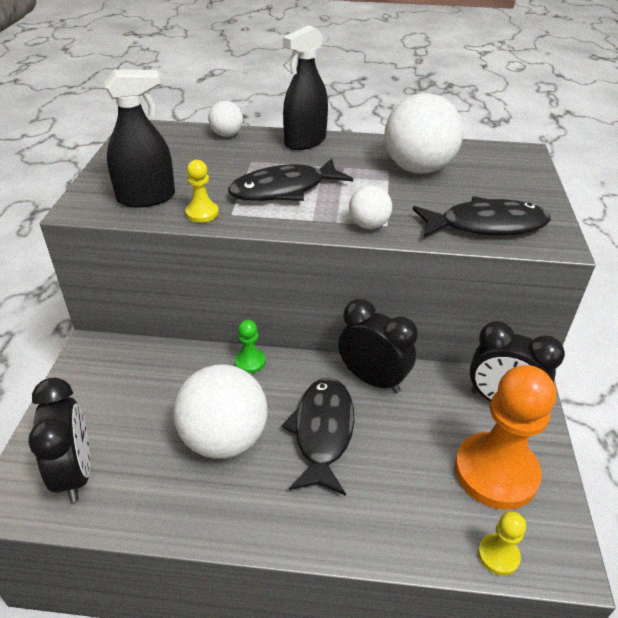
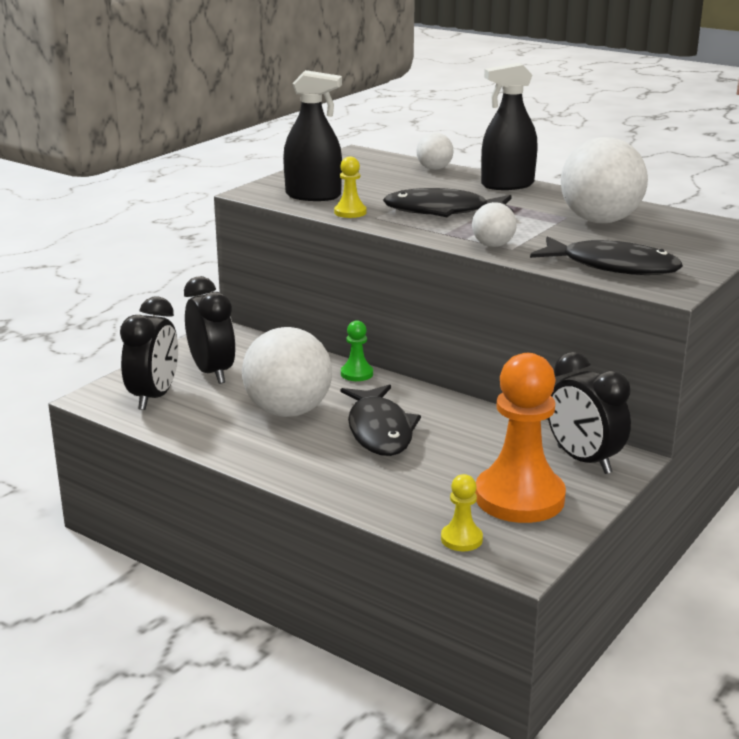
camera: 30 degrees right, 15 degrees down
black fish [282,377,354,496] -> black fish turned 135 degrees clockwise [340,384,421,456]
black clock [338,299,418,393] -> black clock moved to [184,276,236,384]

